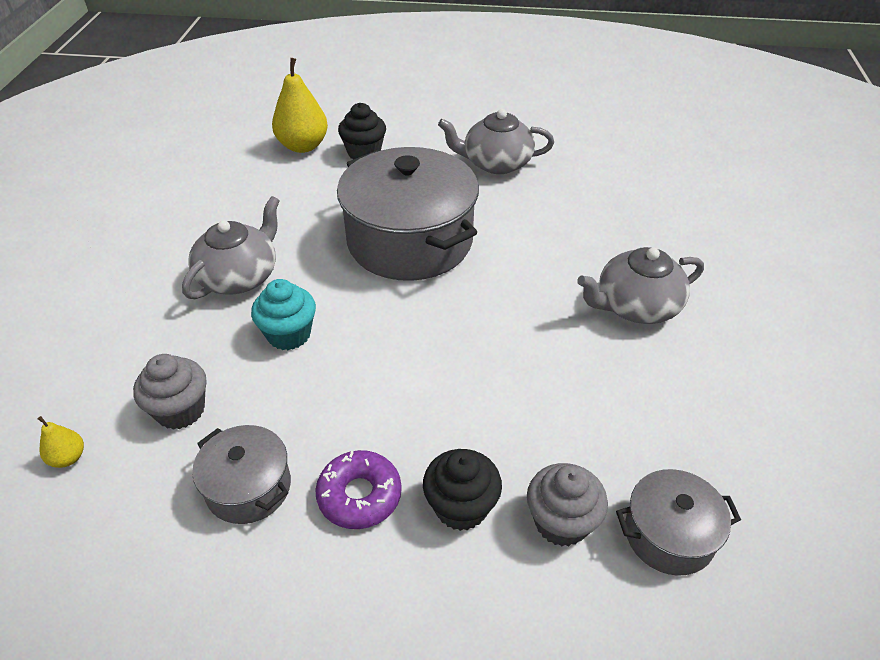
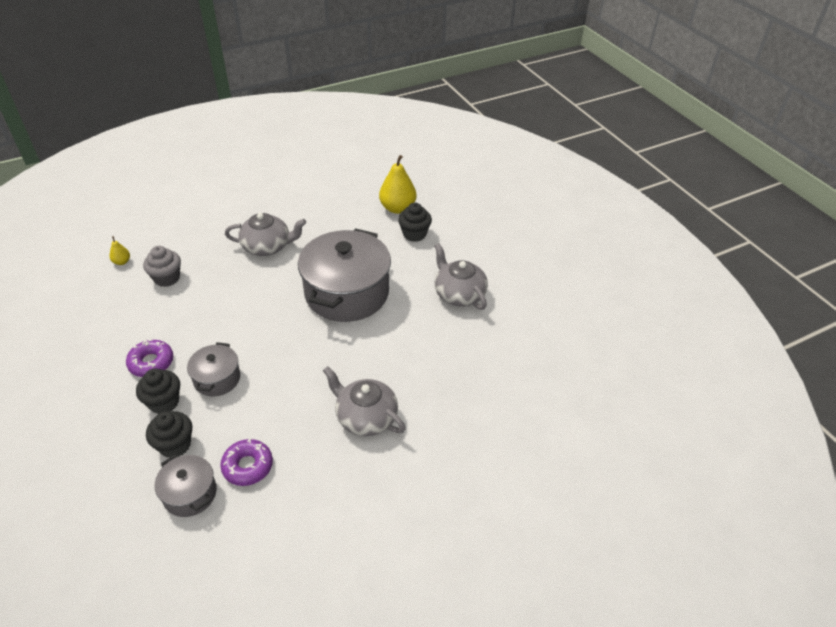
camera: 55 degrees right, 0 degrees up
grey pot [192,425,291,524] -> grey pot moved to [187,342,240,396]
turquoise cupcake [251,279,316,350] -> none
grey cupcake [527,463,608,547] -> black cupcake [146,411,192,458]
none -> purple donut [220,439,273,486]

